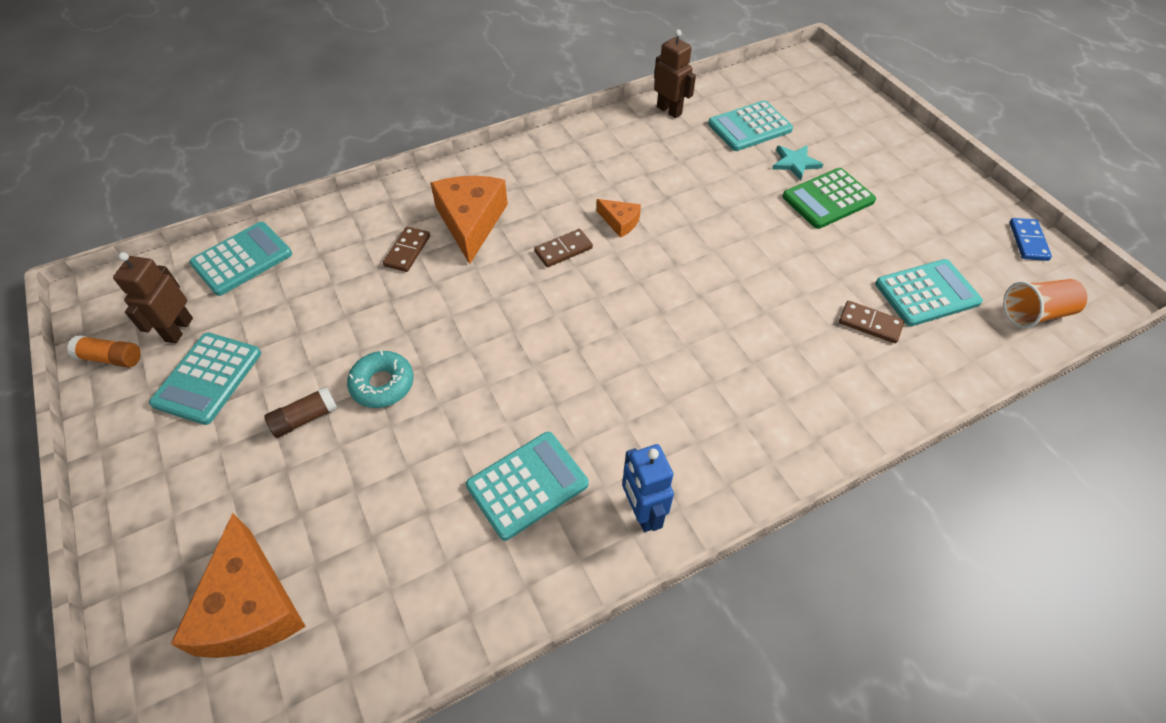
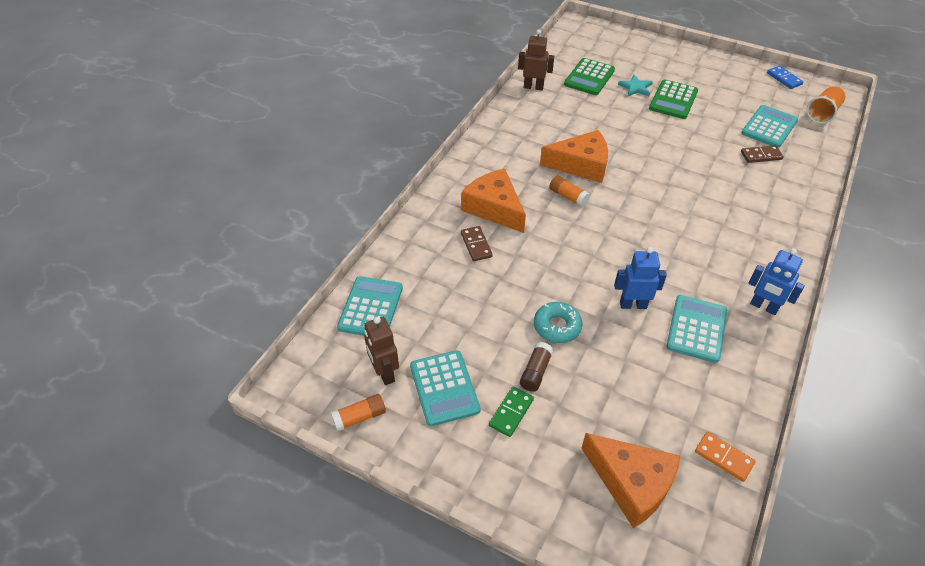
camera: 35 degrees left, 5 degrees down
brown domino [534,229,593,267] -> orange glue stick [549,176,590,207]
orange cheese [597,199,641,238] -> orange cheese [540,130,608,183], size x2.01
turquoise calculator [708,100,793,151] -> green calculator [564,58,615,95]
none -> green domino [489,386,534,437]
none -> blue robot [614,247,667,309]
none -> orange domino [695,432,755,482]

